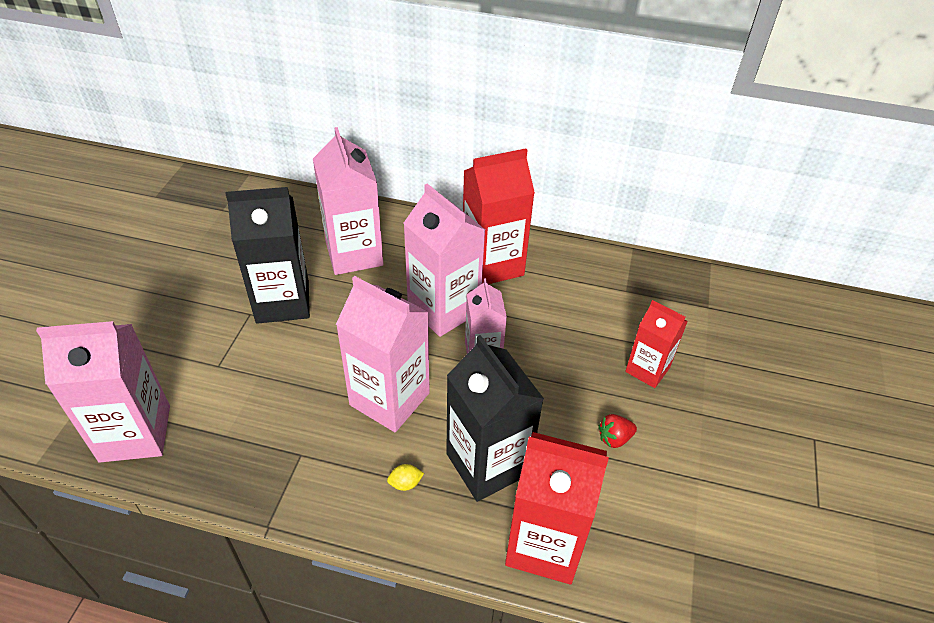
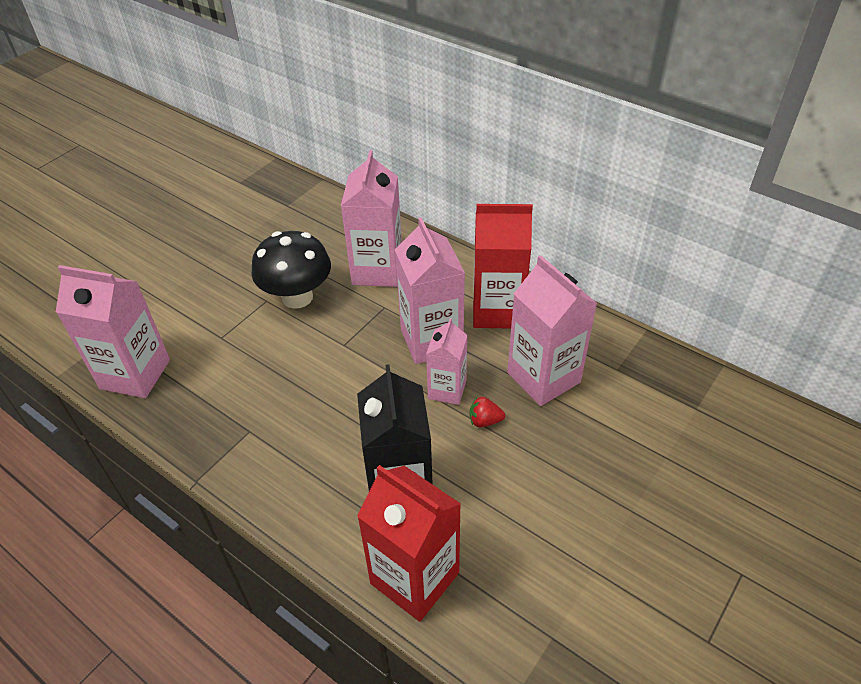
camera: 25 degrees right, 0 degrees up
black carton [226,187,310,324] -> black mushroom [252,231,331,309]
pink carton [336,276,430,432] -> pink carton moved to [507,255,597,406]
yellow lemon [387,464,424,491] -> none
red strawberry [598,414,637,448] -> red strawberry moved to [470,397,505,427]
red carton [625,300,688,388] -> none

